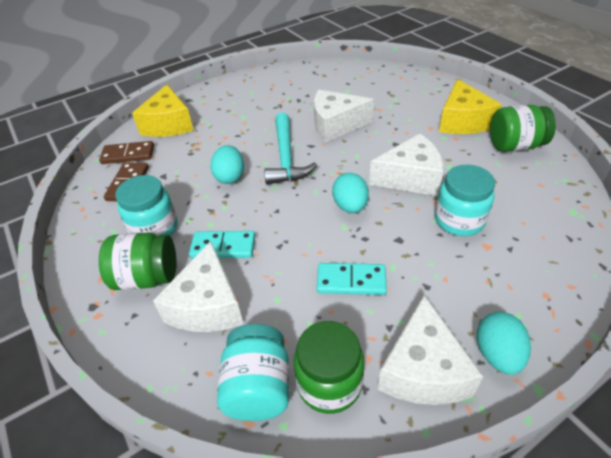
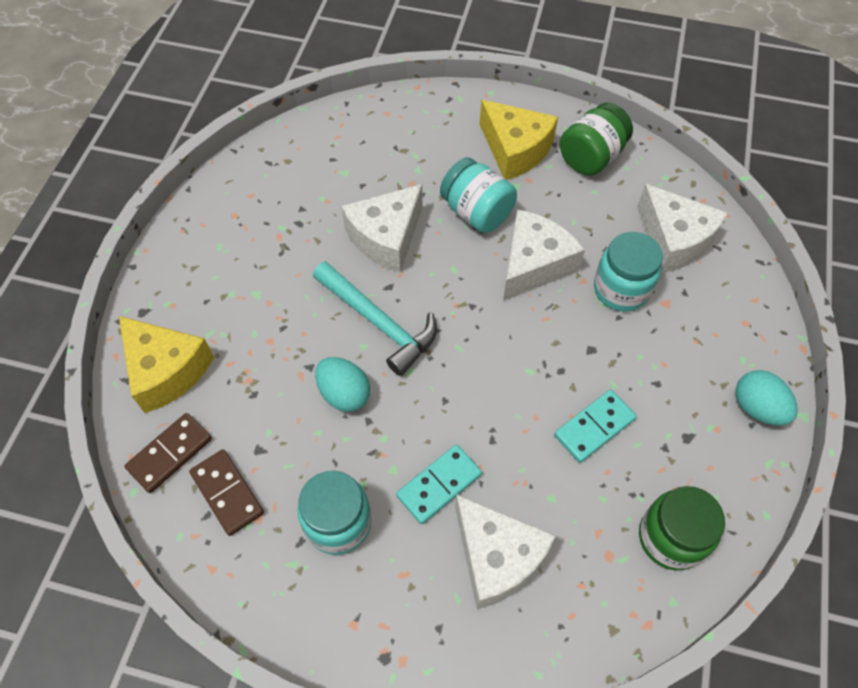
camera: 45 degrees left, 15 degrees up
green jar [99,233,176,290] -> none
turquoise jar [217,324,289,421] -> turquoise jar moved to [440,157,517,233]
turquoise egg [332,173,369,213] -> none
white cheese [378,295,484,405] -> white cheese moved to [637,184,728,273]

